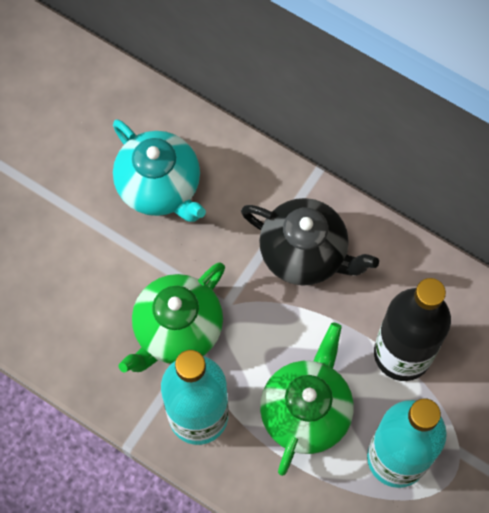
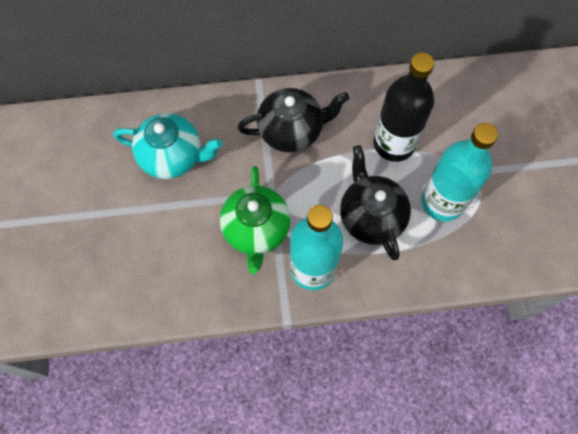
camera: 40 degrees left, 0 degrees up
green teapot [260,323,354,476] -> black teapot [340,145,411,260]

